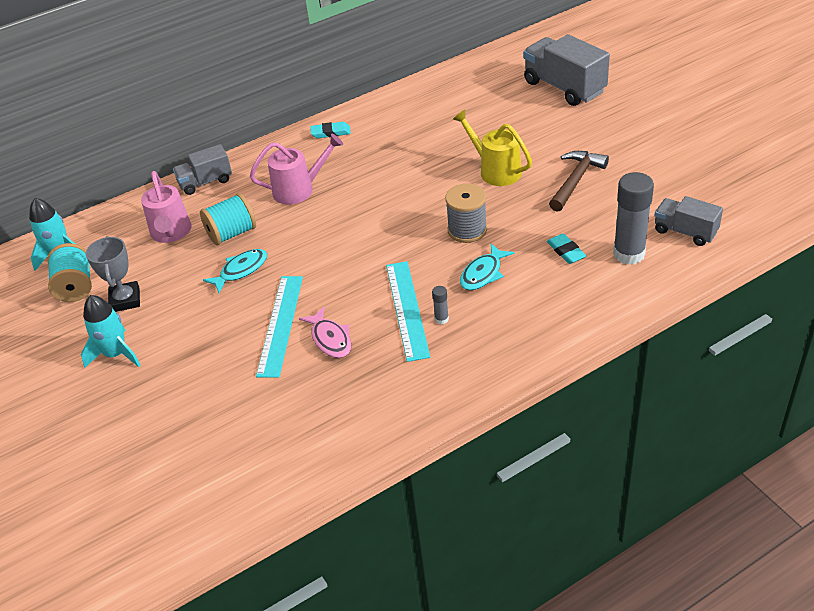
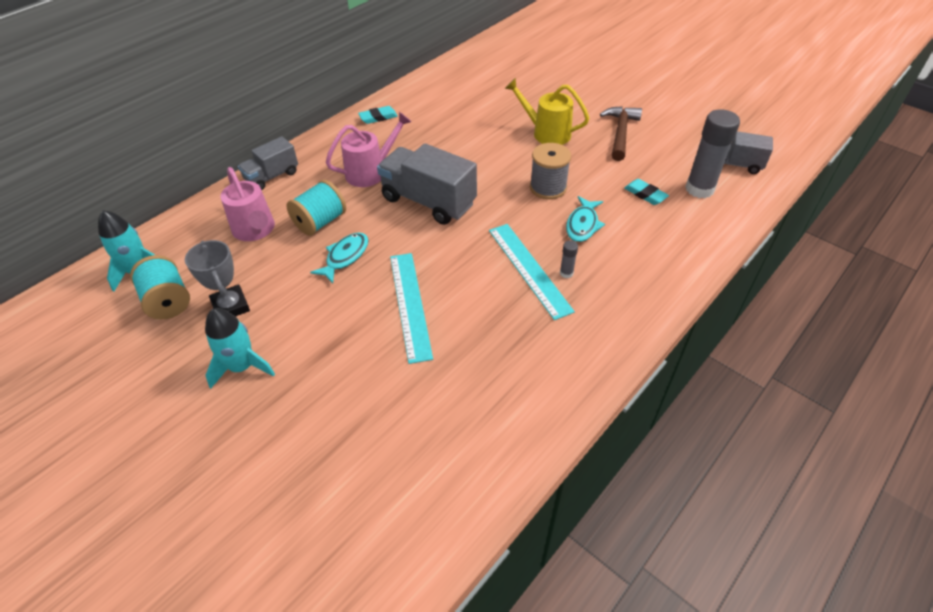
camera: 20 degrees left, 5 degrees up
pink fish [299,307,351,358] -> none
grey truck [523,34,610,106] -> grey truck moved to [377,143,477,225]

